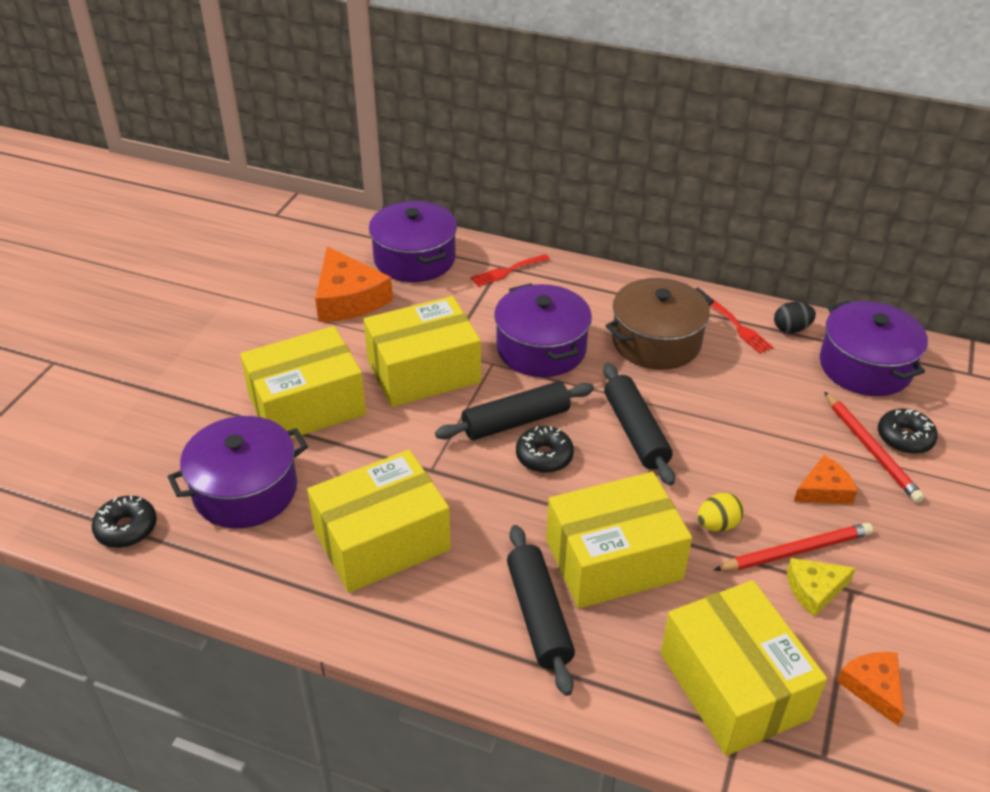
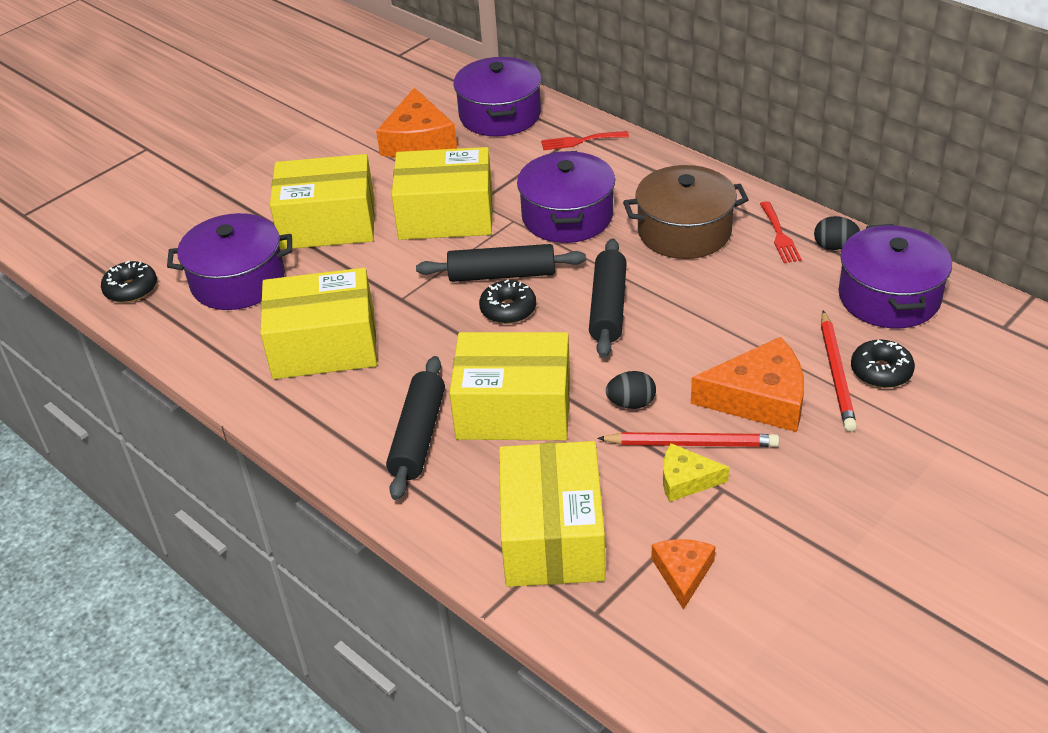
camera: 25 degrees right, 0 degrees up
yellow egg [697,493,744,532] -> black egg [606,371,656,409]
orange cheese [794,455,858,504] -> orange cheese [691,337,804,432], size x1.78

